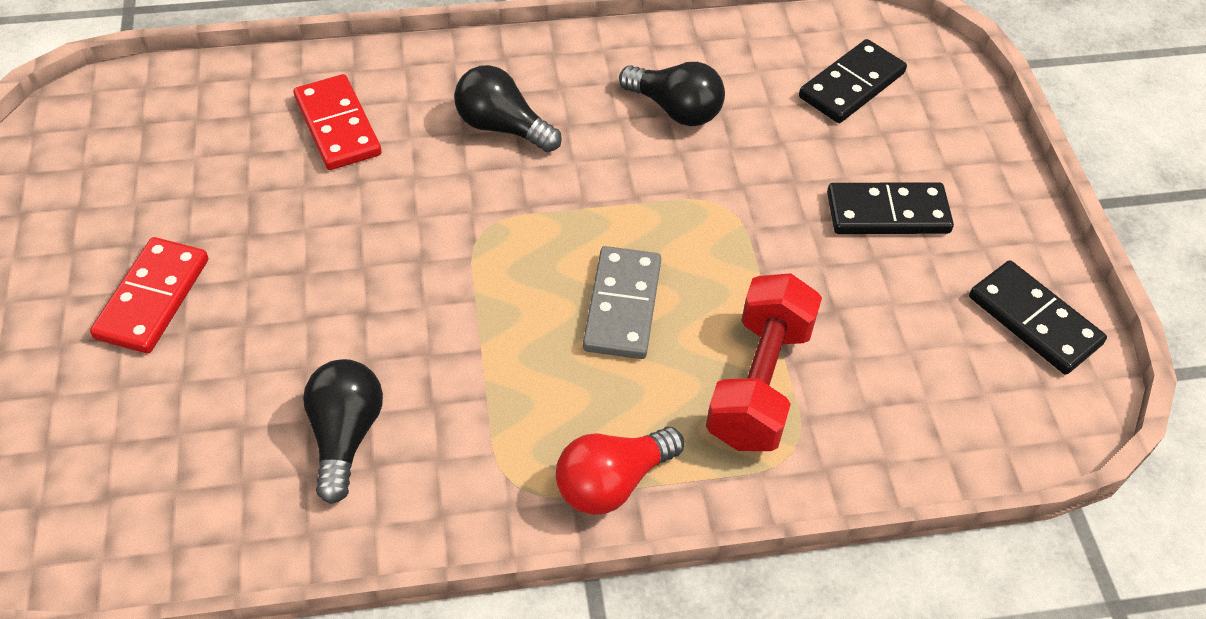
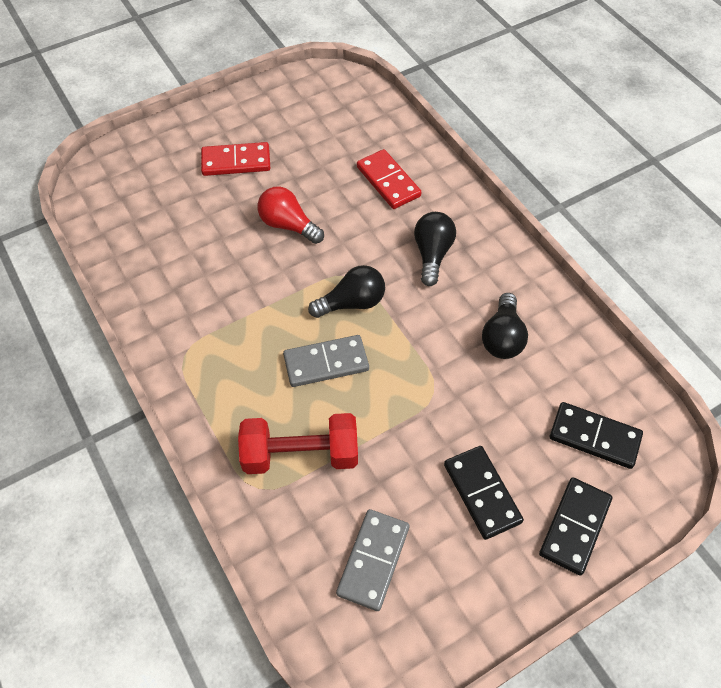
camera: 70 degrees right, 5 degrees up
red domino [294,74,382,170] -> red domino turned 75 degrees counterclockwise [357,149,421,209]
black light bulb [303,359,383,504] -> black light bulb moved to [308,265,385,318]
red light bulb [556,427,684,515] -> red light bulb moved to [257,187,324,244]
black domino [969,260,1107,375] -> black domino moved to [539,477,612,575]
none -> grey domino [336,509,409,611]

